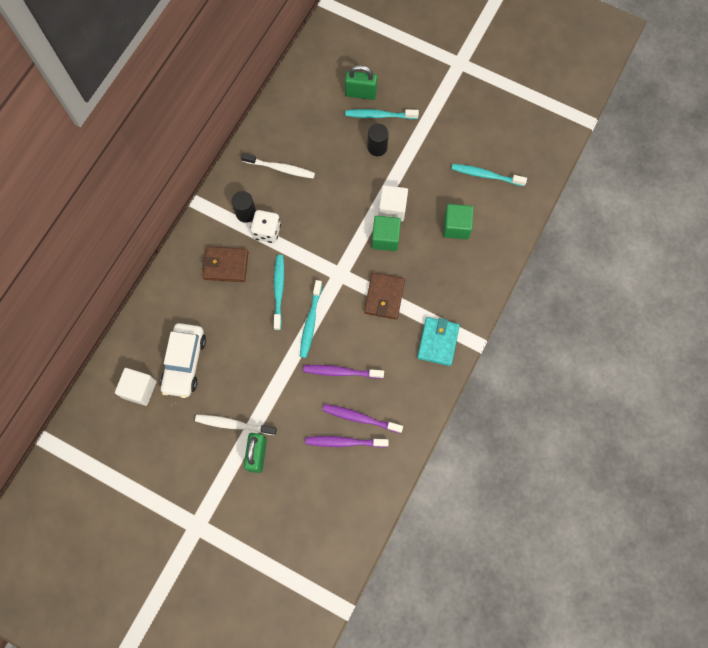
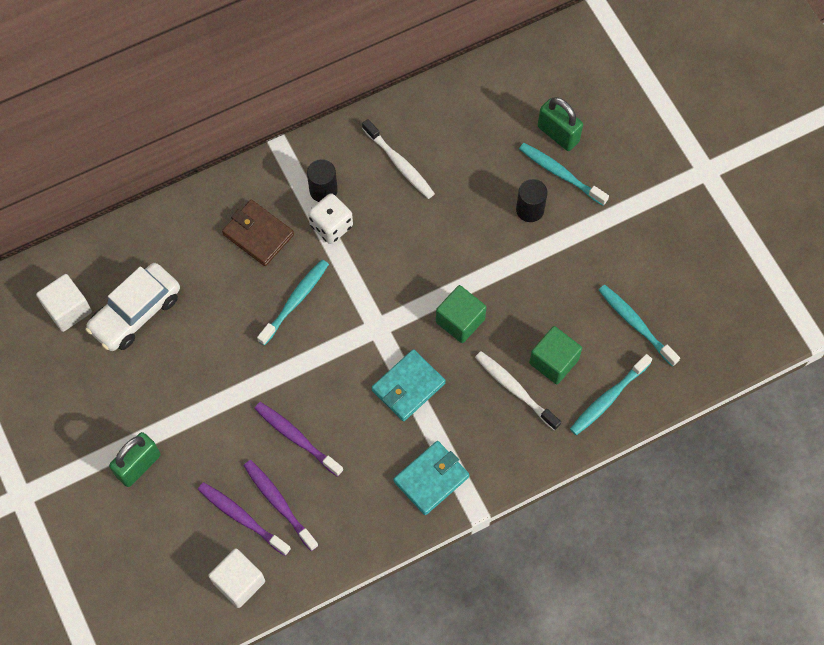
camera: 35 degrees right, 5 degrees down
white toothbrush [195,415,277,435] -> white toothbrush moved to [475,351,561,430]
turquoise toothbrush [300,280,322,358] -> turquoise toothbrush moved to [570,354,652,435]
brown wallet [364,273,405,320] -> turquoise wallet [371,349,446,421]
white cube [378,185,408,222] -> white cube moved to [208,548,265,608]

